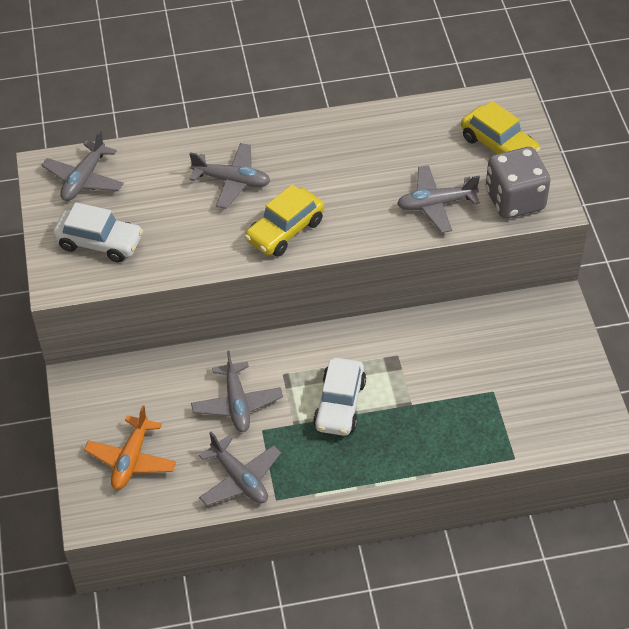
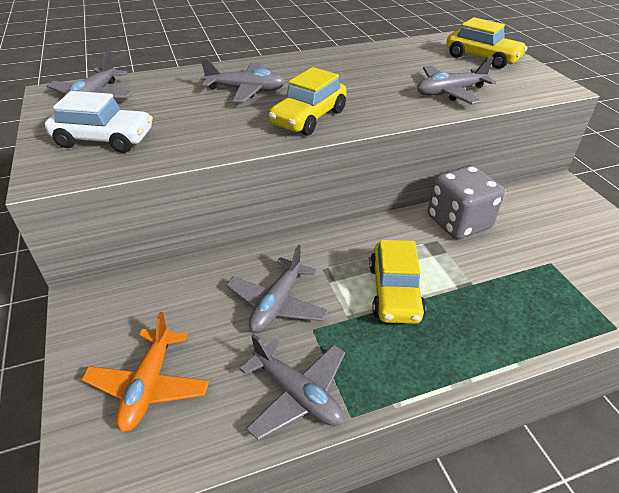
camera: 10 degrees left, 10 degrees down
grey plane [191,351,283,432] -> grey plane turned 45 degrees clockwise [226,245,329,333]
white car [313,358,366,436] -> yellow car [369,240,426,324]
grey dice [486,147,551,219] -> grey dice moved to [428,165,505,239]

